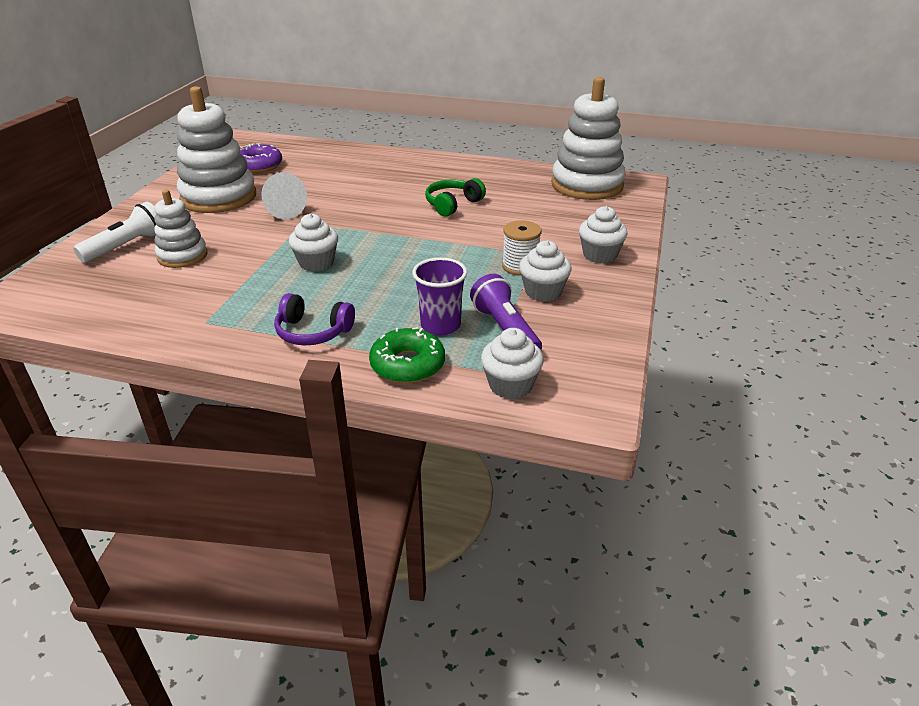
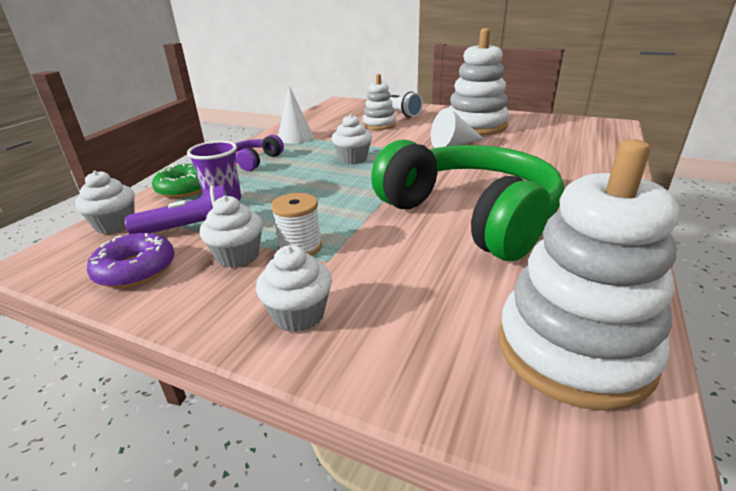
camera: 100 degrees right, 5 degrees down
purple donut [240,143,282,173] -> purple donut moved to [87,233,175,288]
green headphones [425,178,486,217] -> green headphones [371,139,564,261], size x2.38
none -> white cone [278,86,314,144]

